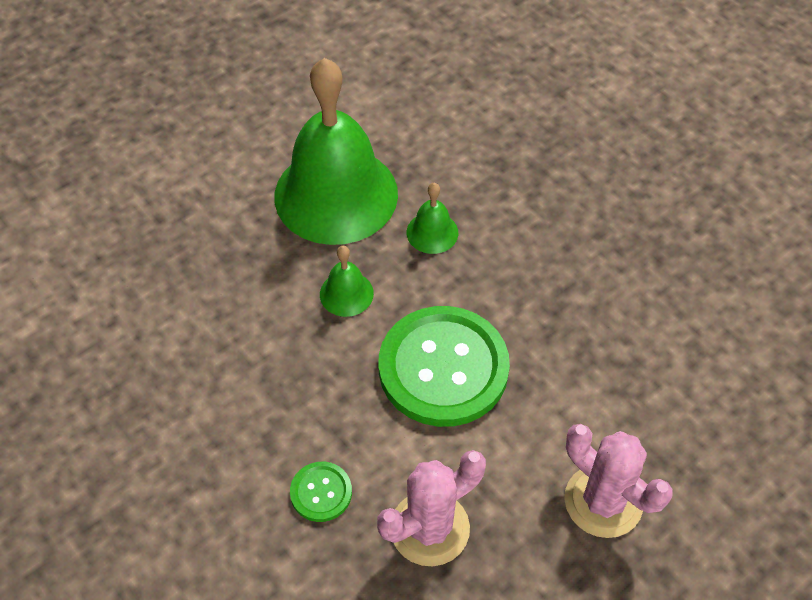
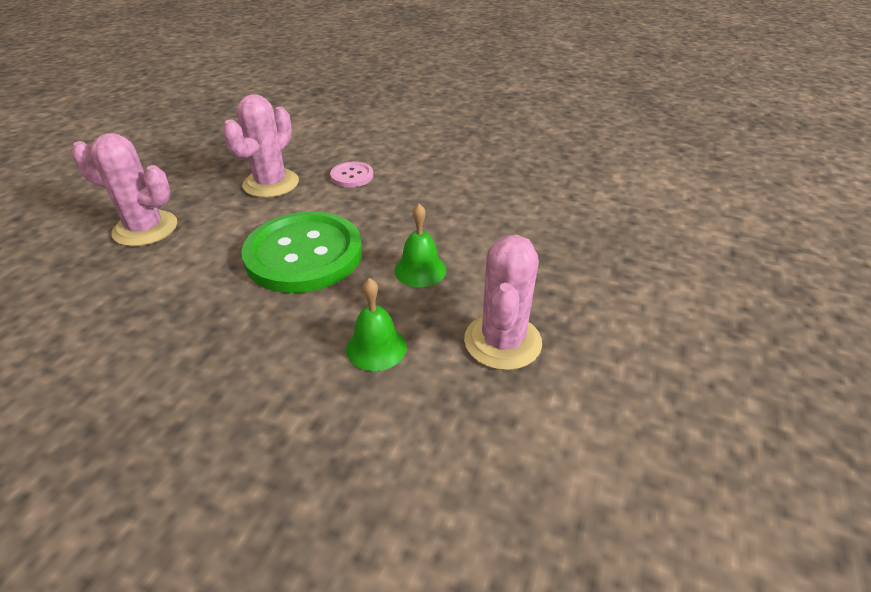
camera: 150 degrees right, 15 degrees down
green bell [274,58,398,245] -> pink cactus [464,235,542,370]
green button [290,462,352,522] -> pink button [330,162,373,187]

